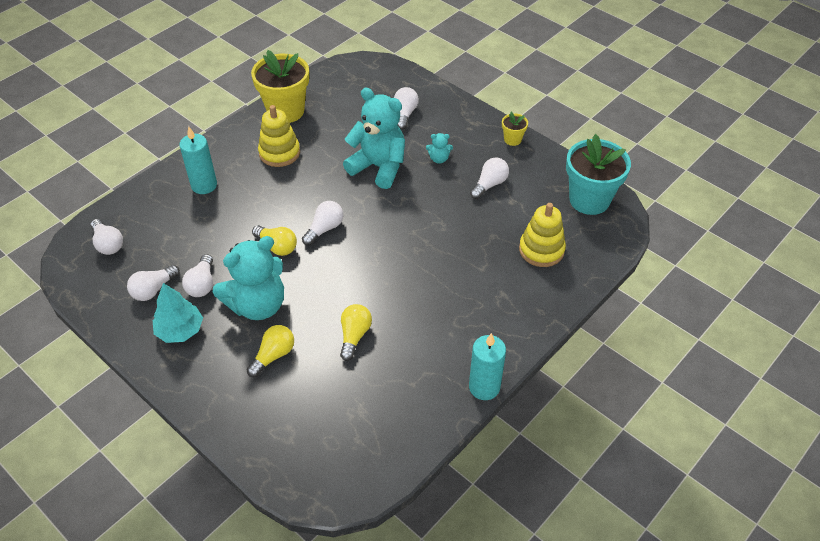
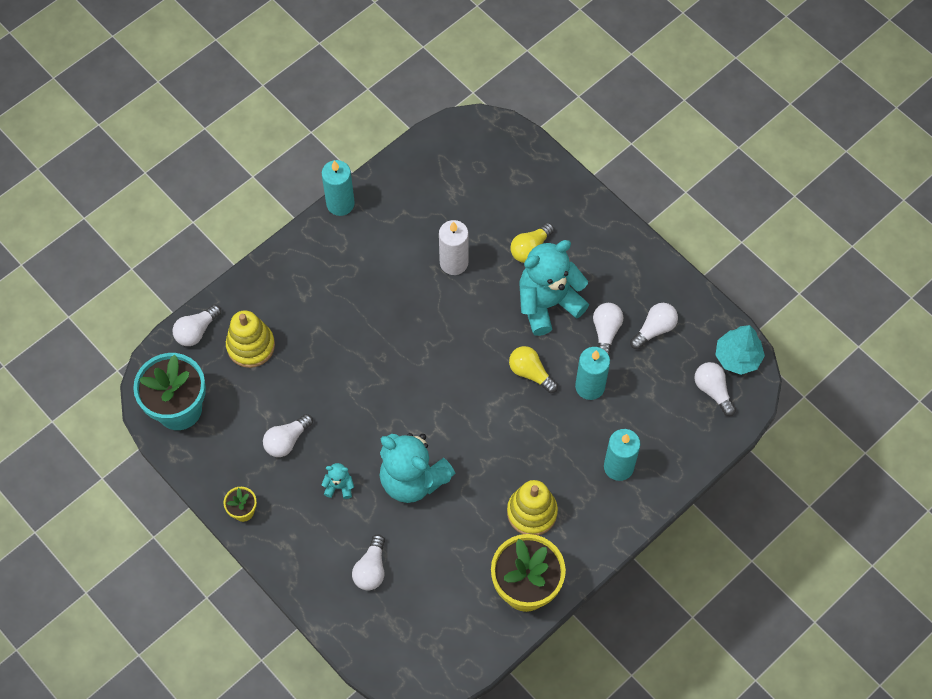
camera: 175 degrees left, 15 degrees up
turquoise tree [153,283,203,343] -> turquoise tree moved to [715,325,765,375]
white light bulb [302,201,343,246] -> white light bulb moved to [173,304,221,346]
yellow light bulb [340,304,372,361] -> white candle [439,220,469,275]
none -> turquoise candle [575,347,610,400]

